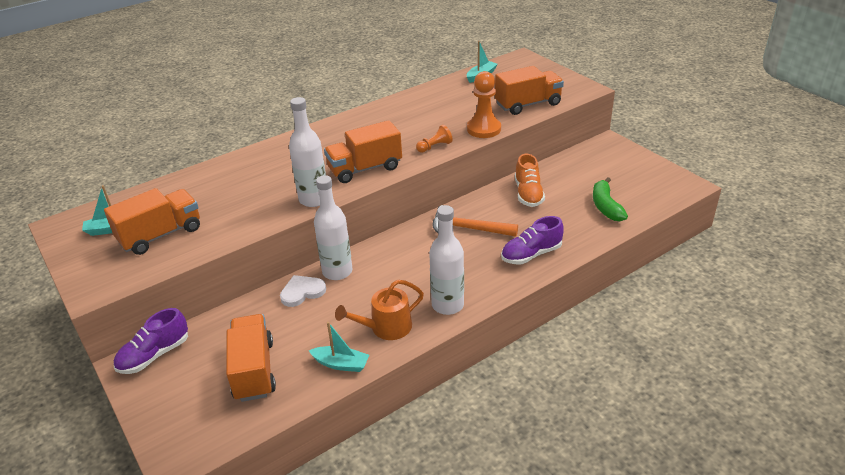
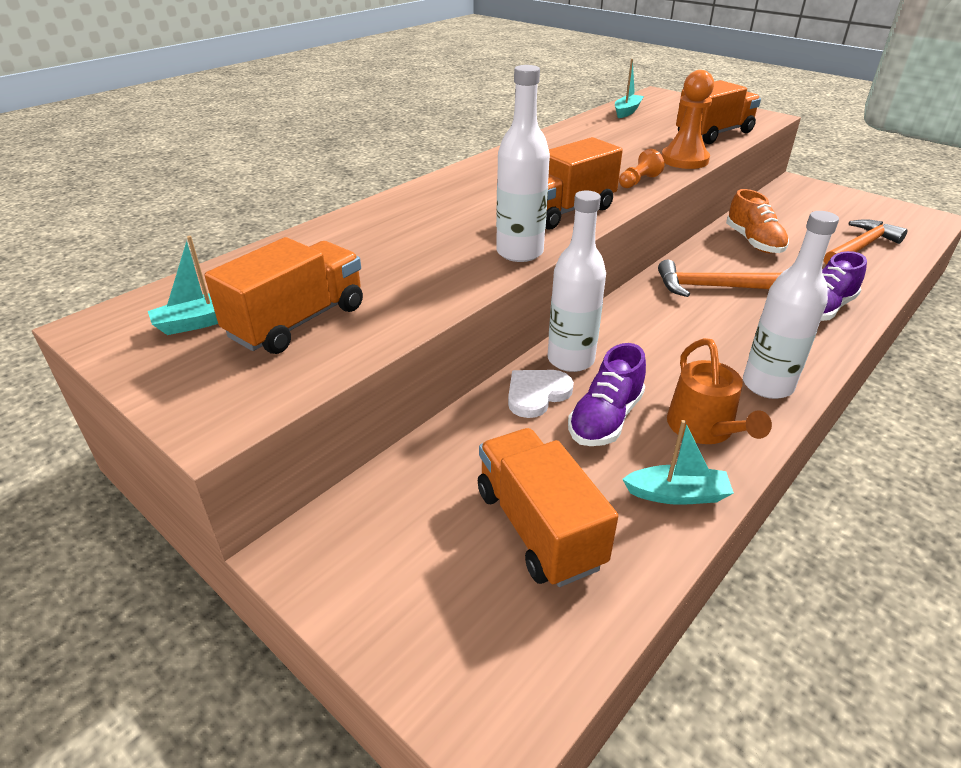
camera: 15 degrees left, 0 degrees up
purple shoe [114,308,188,374] -> purple shoe moved to [568,343,646,446]
orange watering can [335,280,424,340] -> orange watering can turned 60 degrees counterclockwise [667,338,772,444]
green banana [593,177,628,222] -> orange hammer [824,219,908,265]

